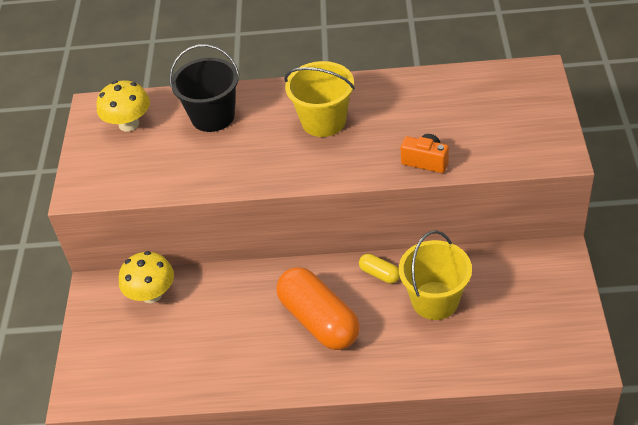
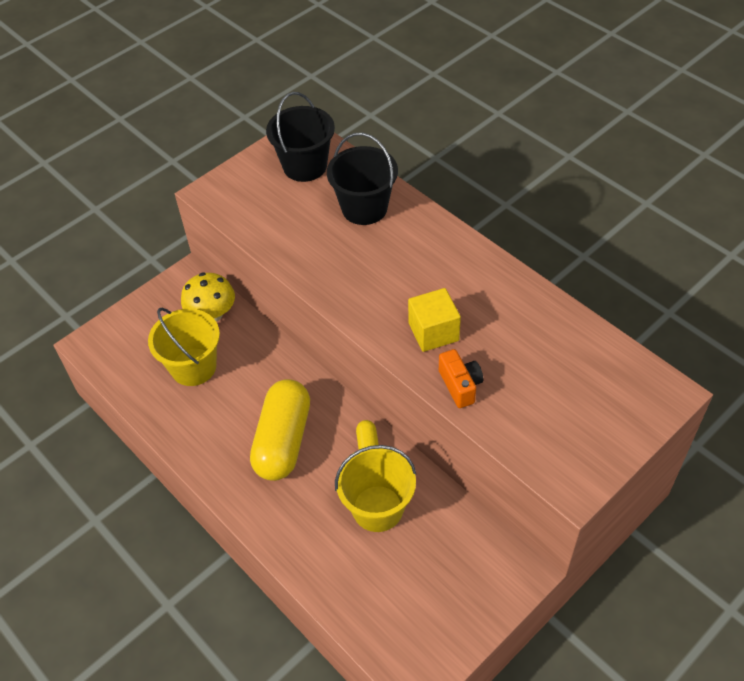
camera: 45 degrees right, 5 degrees up
yellow mushroom [96,80,150,132] -> black bucket [266,92,335,182]
orange capsule [276,267,360,350] -> yellow capsule [250,379,310,481]
yellow bucket [284,61,355,137] -> yellow bucket moved to [148,308,220,386]
none -> yellow cube [408,288,461,352]

